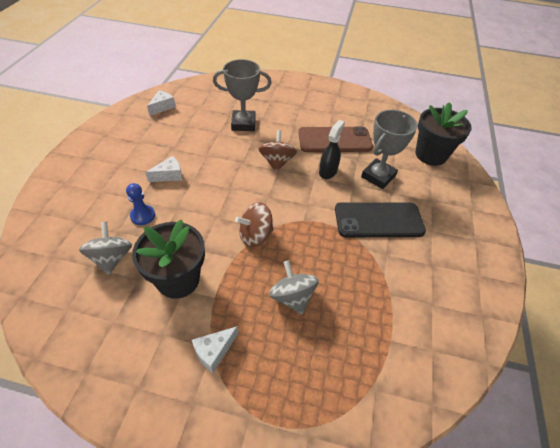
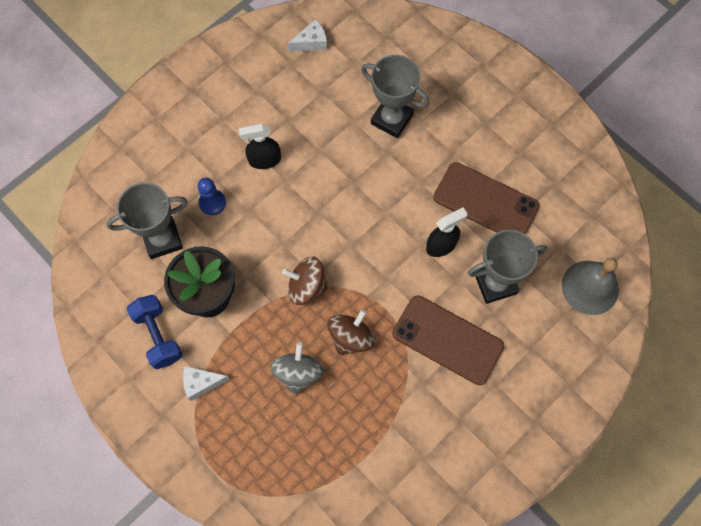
camera: 35 degrees right, 20 degrees up
grey spinning top [79,222,132,275] -> grey trophy [106,182,188,259]
white cheese [145,156,182,182] -> black spray bottle [239,124,281,169]
brown spinning top [259,130,297,172] -> brown spinning top moved to [328,309,375,356]
black phone [335,202,426,237] -> brown phone [393,295,504,385]
black flower pot [415,102,472,166] -> grey bell [562,258,619,315]
none -> blue dumbbell [127,295,183,369]

